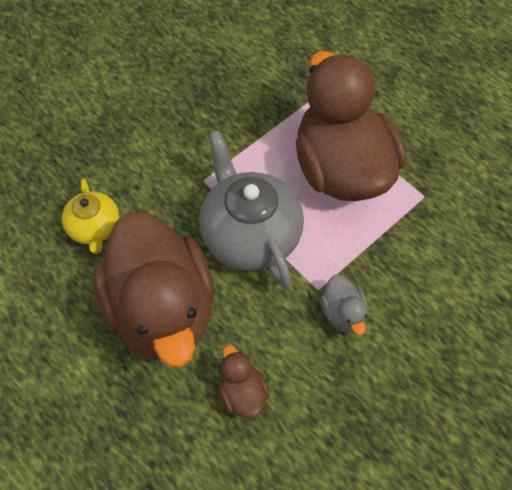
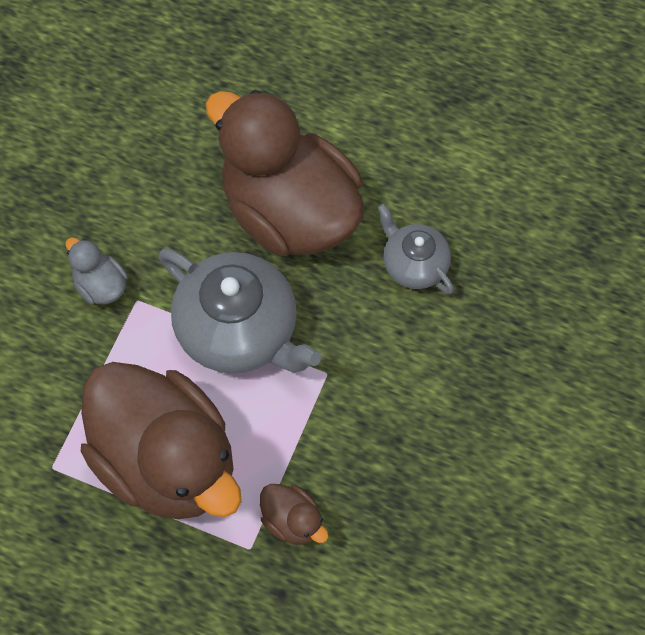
camera: 155 degrees right, 5 degrees up
yellow teapot [62,178,119,254] -> grey teapot [378,204,454,294]
brown duck [219,345,270,418] -> brown duck moved to [260,484,329,545]

